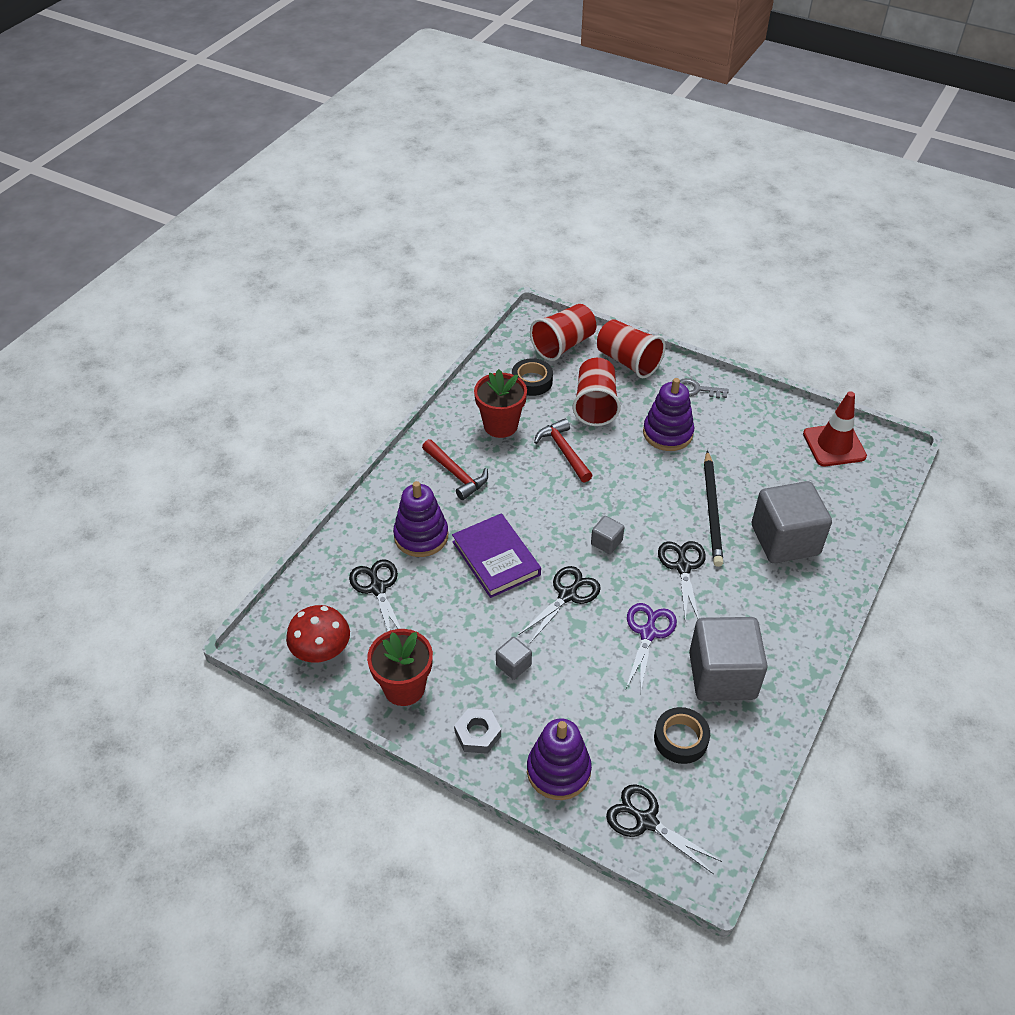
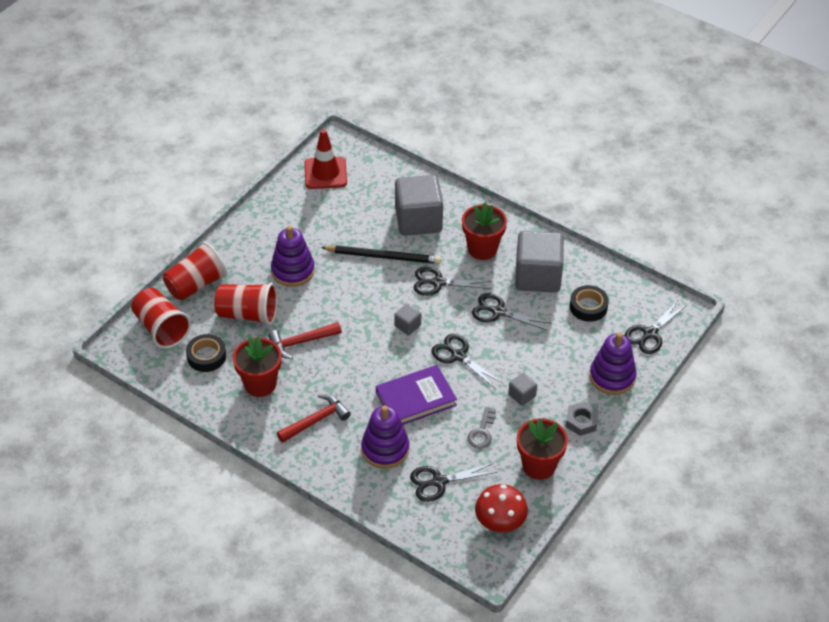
camera: 85 degrees left, 0 degrees up
purple scissors [626,603,677,694] -> black scissors [472,293,552,331]
grey key [680,378,729,398] -> grey key moved to [467,407,496,449]
none -> red flower pot [462,202,507,260]

